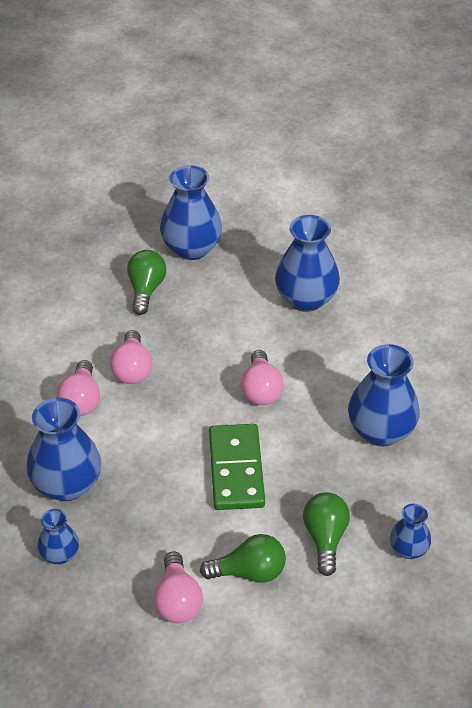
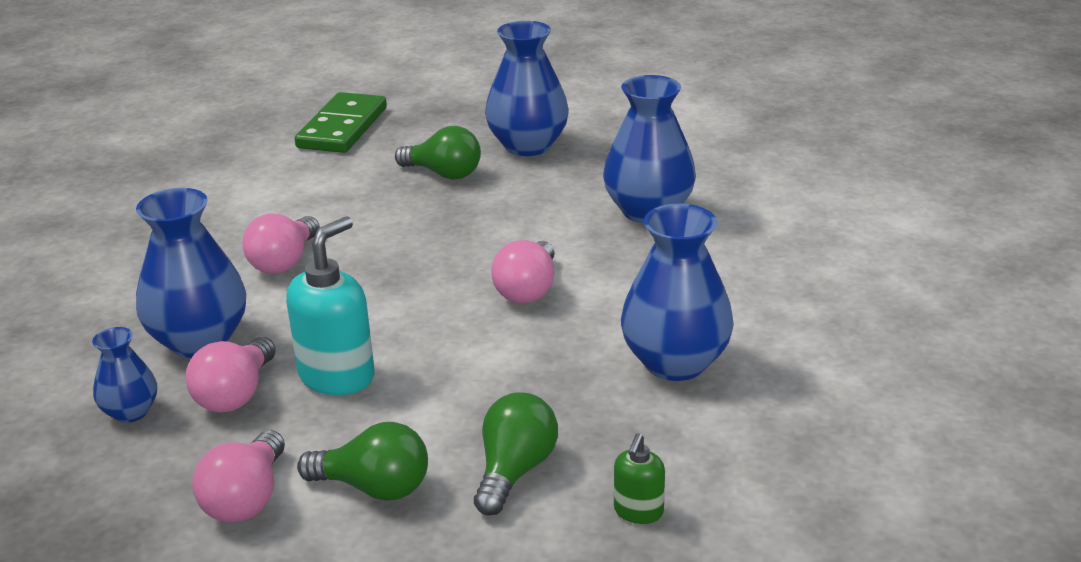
camera: 20 degrees right, 15 degrees down
pink light bulb [110,330,152,384] -> pink light bulb moved to [186,337,276,413]
green light bulb [127,250,166,315] -> green light bulb turned 90 degrees clockwise [395,126,481,180]
green domino [209,424,265,510] -> green domino moved to [295,92,387,153]
blue vase [390,504,431,559] -> green soap dispenser [614,433,665,524]
none -> turquoise soap dispenser [286,216,374,395]

